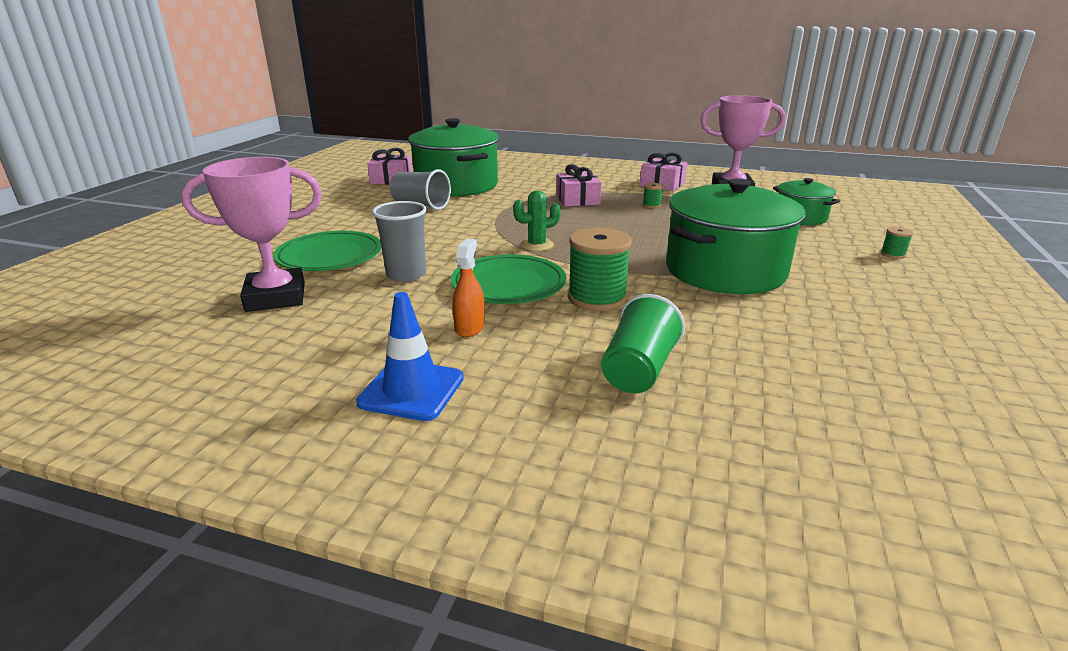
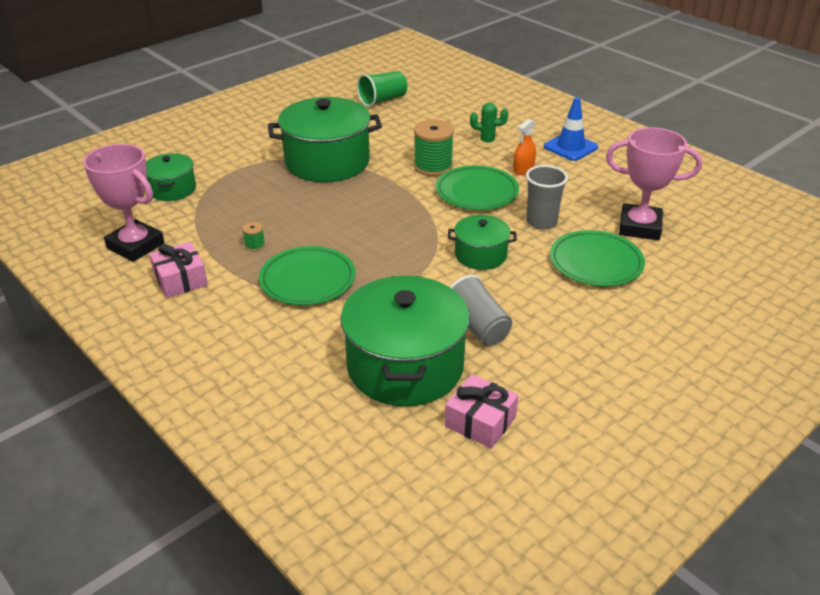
camera: 150 degrees left, 10 degrees up
green cactus [513,190,561,251] -> green cactus moved to [470,102,508,148]
pink gift [556,164,602,207] -> green plate [259,246,355,305]
green cup [601,294,685,393] -> green cup moved to [357,71,407,107]
green spool [881,227,913,259] -> none
none -> green pot [448,215,517,270]

